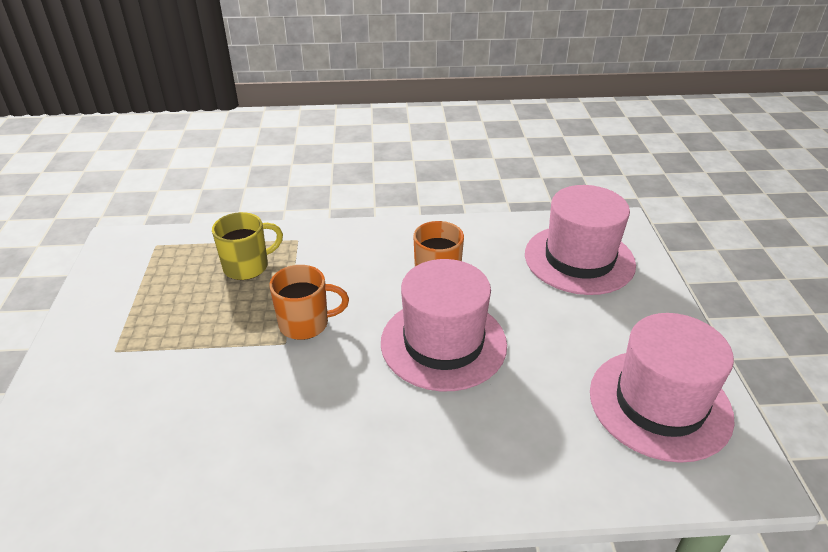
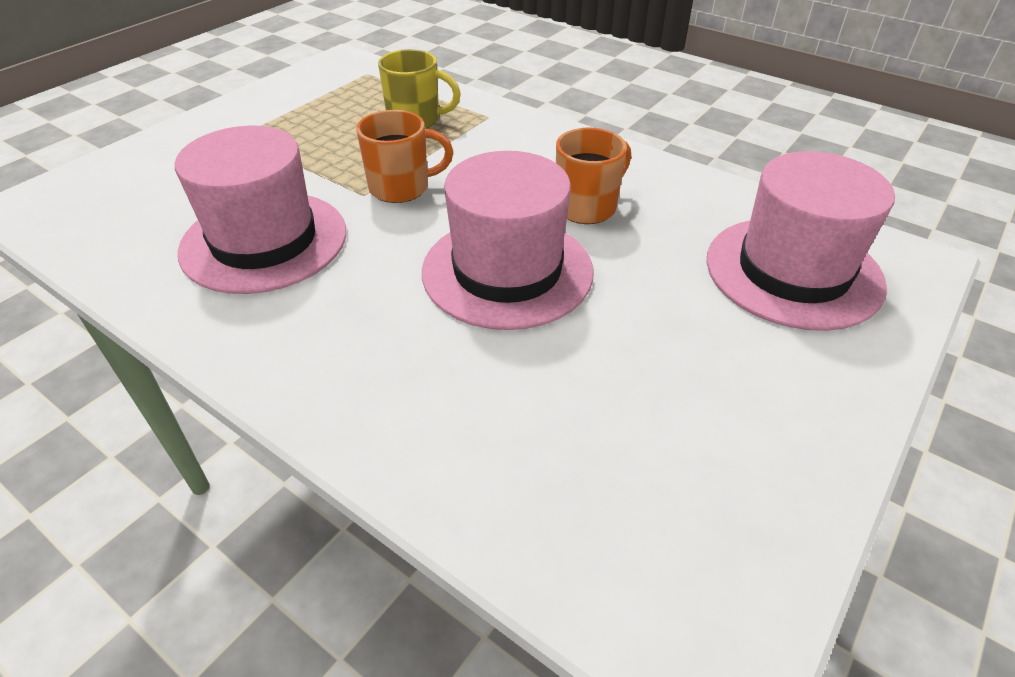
camera: 40 degrees right, 5 degrees up
orange mug [269,265,349,340] -> orange mug turned 45 degrees counterclockwise [356,110,453,203]
pink hat [590,313,735,463] -> pink hat moved to [175,126,346,294]

